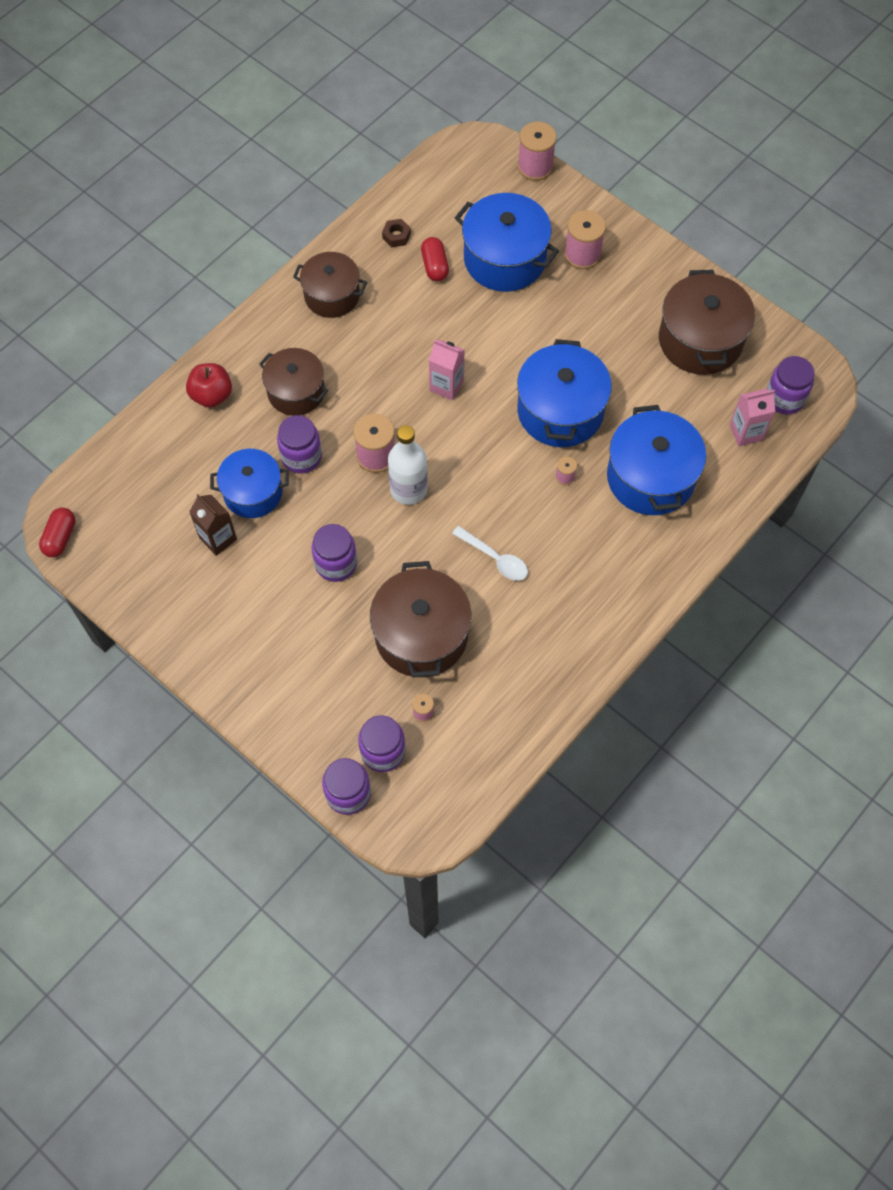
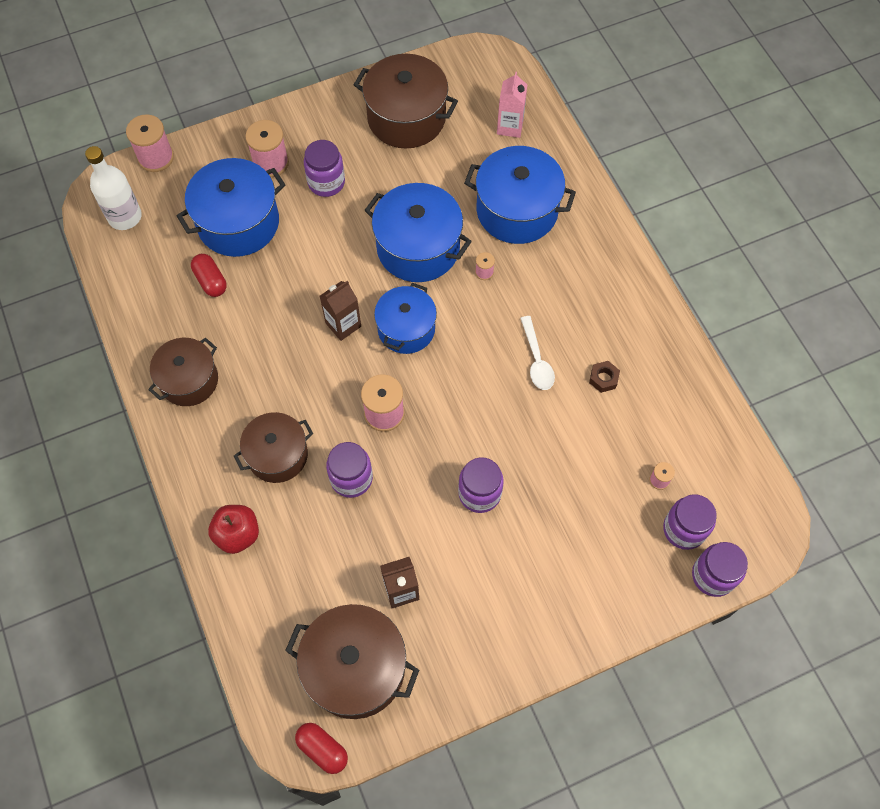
camera: 65 degrees left, 0 degrees up
blue pot [210,449,289,518] -> blue pot moved to [374,283,437,354]
brown pot [370,561,471,678] -> brown pot moved to [285,604,419,719]
brown nut [382,219,411,247] -> brown nut moved to [589,361,620,393]
white bottle [388,425,428,505] -> white bottle moved to [85,146,142,230]
red capsule [421,237,449,282] -> red capsule turned 45 degrees clockwise [191,254,227,297]
pink carton [429,340,464,400] -> brown carton [320,281,361,341]
white spoon [452,526,528,581] -> white spoon turned 105 degrees clockwise [520,316,555,390]
purple jar [767,356,814,414] -> purple jar moved to [304,140,345,197]

